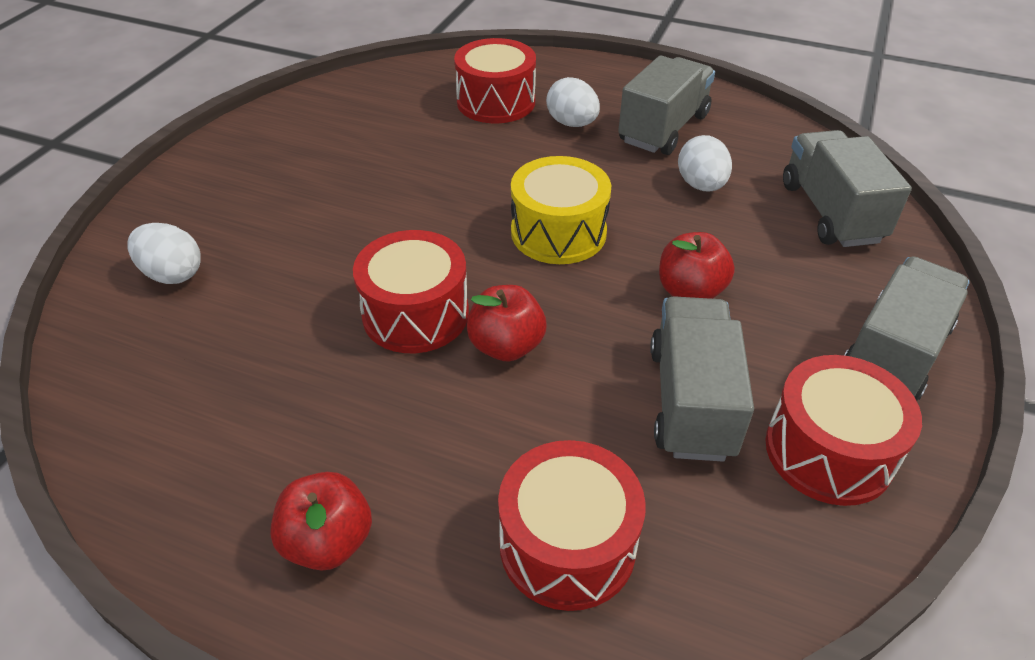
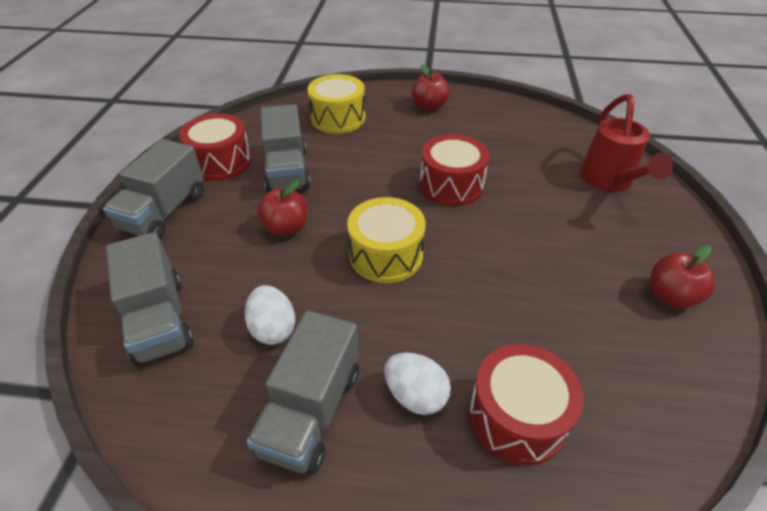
camera: 165 degrees right, 0 degrees up
white egg [127,223,201,284] -> red watering can [580,94,673,192]
red apple [467,285,546,362] -> red apple moved to [650,245,715,308]
red drum [498,440,646,611] -> yellow drum [308,74,365,134]

